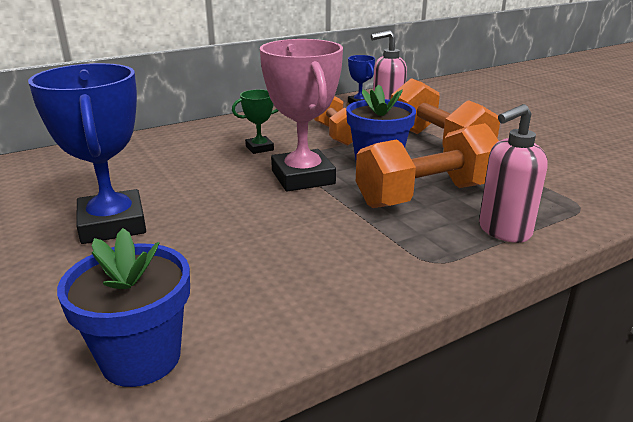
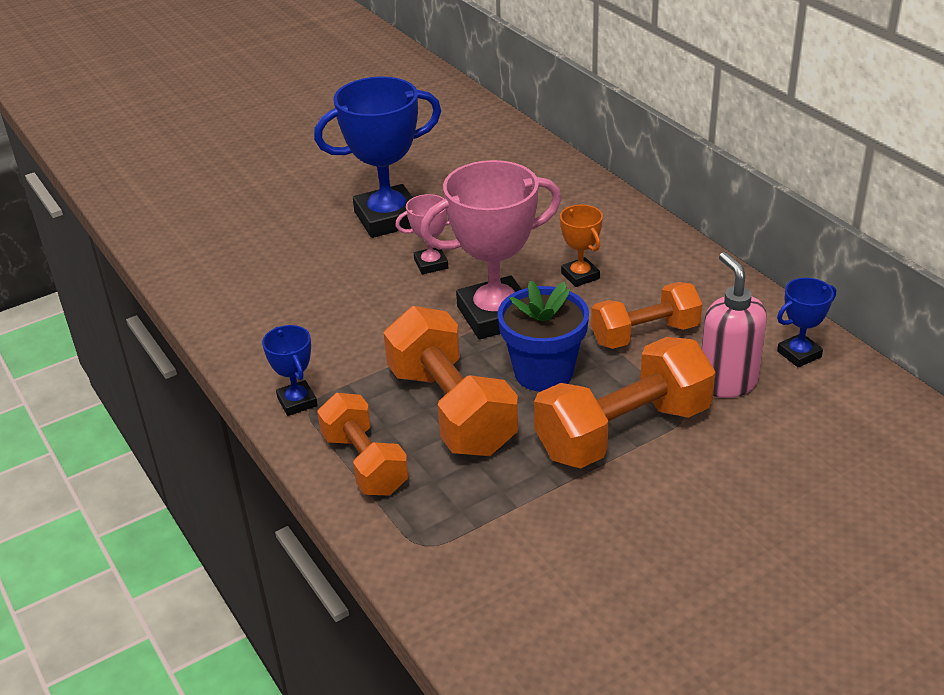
camera: 90 degrees right, 10 degrees up
blue flower pot [57,228,190,387] -> none
green trophy [232,89,278,154] -> orange trophy [560,205,603,287]
pink soap dispenser [479,104,548,243] -> orange dumbbell [317,393,409,495]
none -> blue trophy [262,325,317,416]
none -> pink trophy [395,194,450,274]

